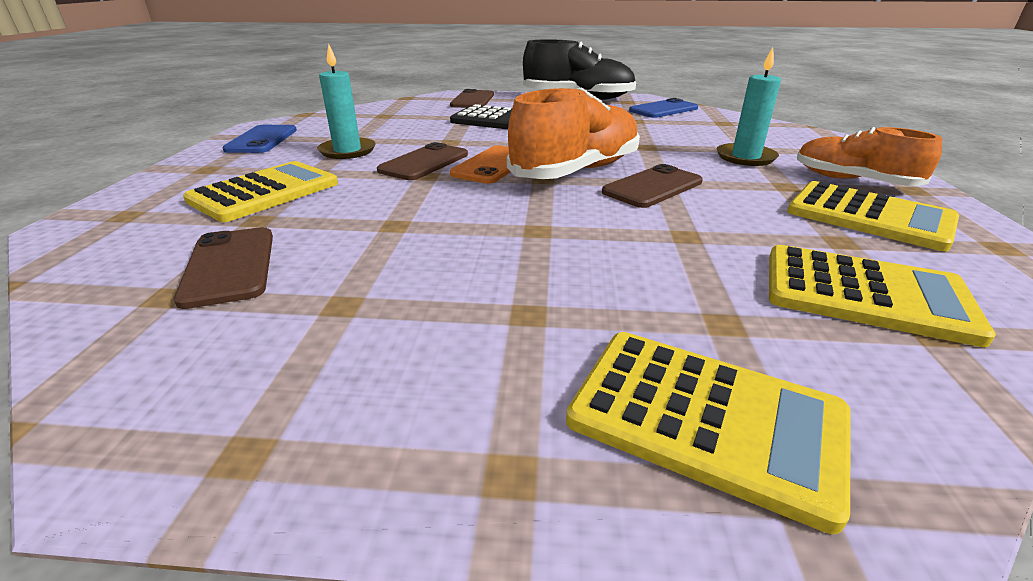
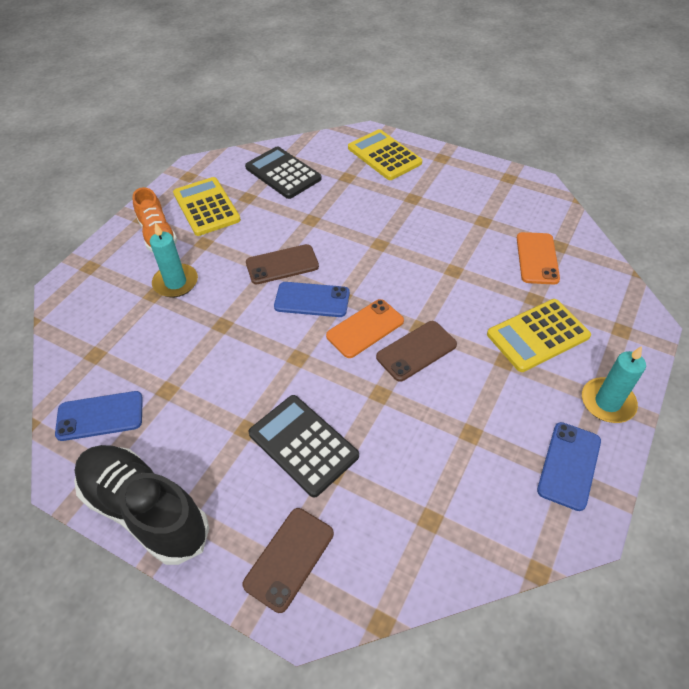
camera: 155 degrees left, 20 degrees up
brown phone [174,227,273,309] -> orange phone [517,232,560,284]
turquoise candle [317,43,376,159] -> turquoise candle moved to [582,346,646,423]
orange shoe [507,87,640,179] -> blue phone [274,282,350,317]
yellow calculator [769,245,996,347] -> black calculator [245,146,322,199]

